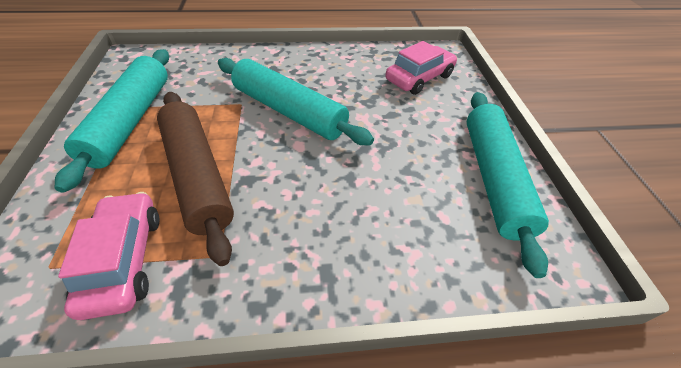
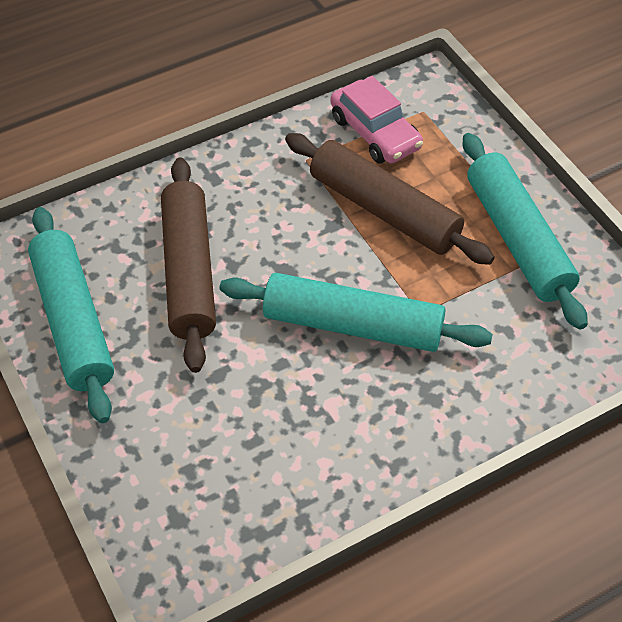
camera: 160 degrees right, 5 degrees up
pink car [385,41,457,95] -> none
none -> brown rolling pin [161,157,216,373]

